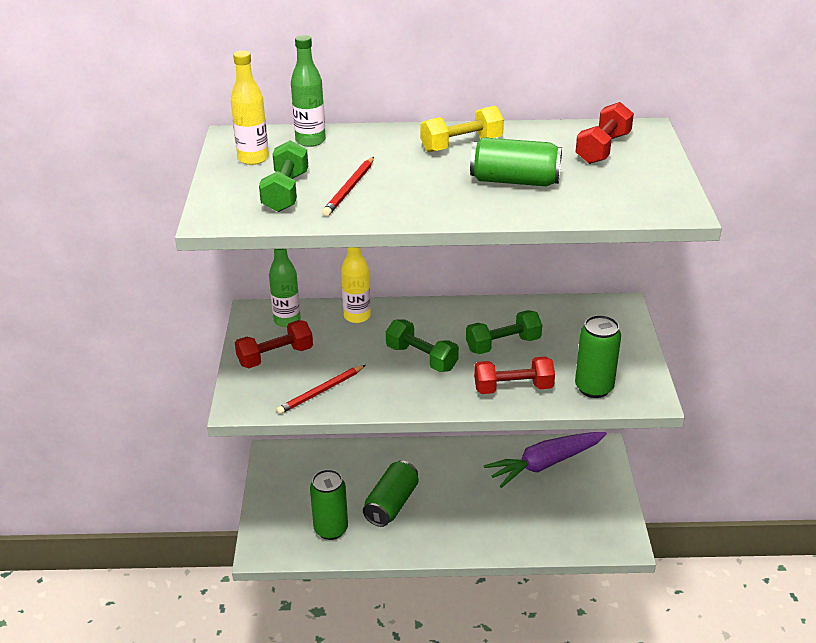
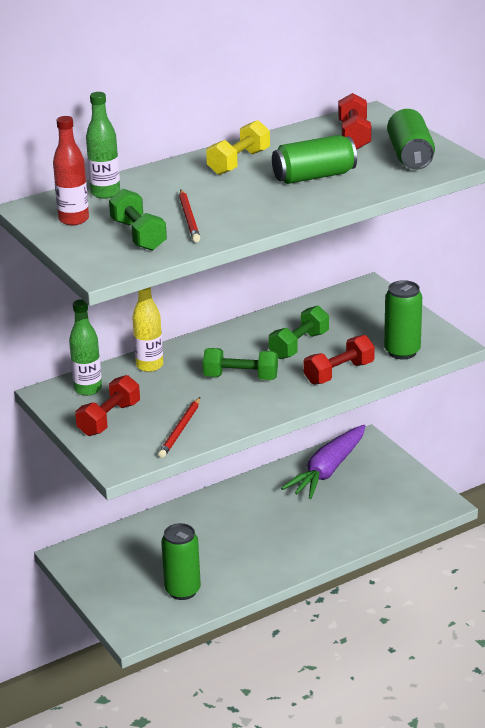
camera: 30 degrees left, 5 degrees down
yellow bottle [231,51,269,165] -> red bottle [53,116,89,225]
green can [363,461,419,527] -> green can moved to [387,109,435,170]

